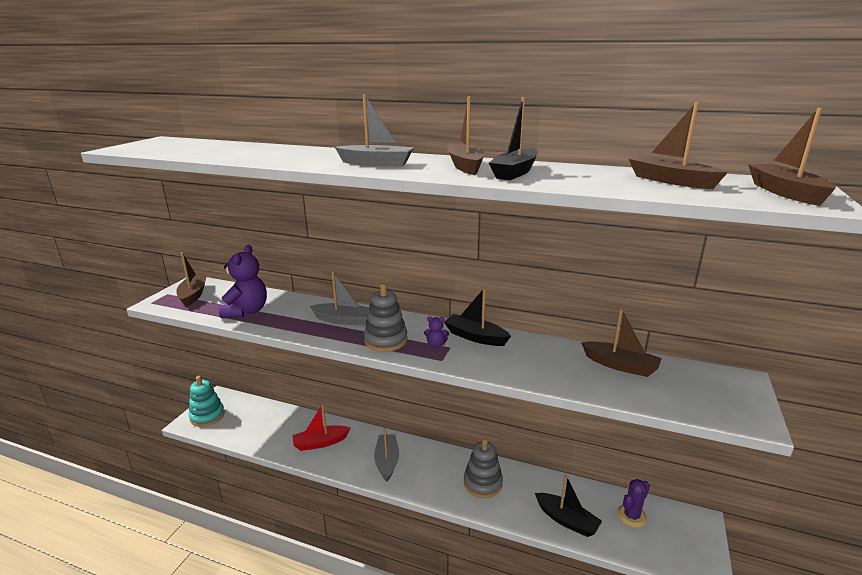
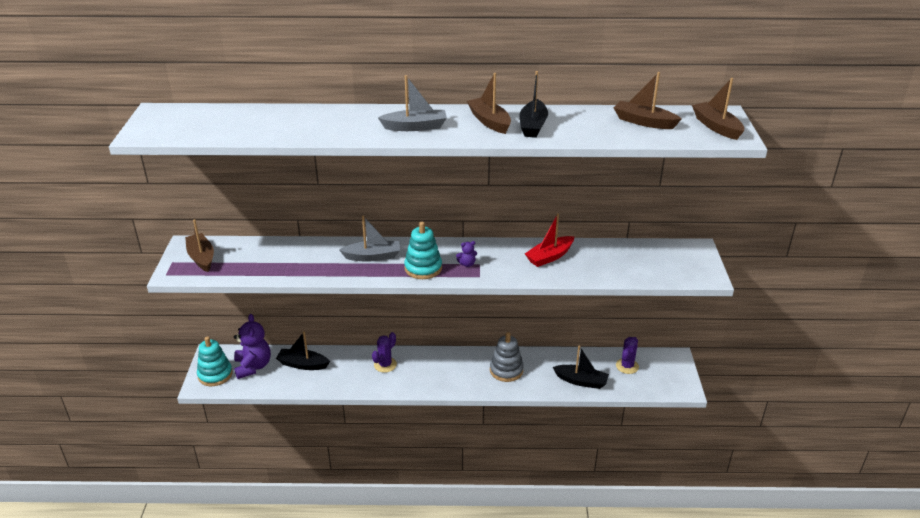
camera: 20 degrees left, 10 degrees up
purple teddy bear [219,245,267,318] -> purple teddy bear moved to [234,314,271,379]
red boat [292,404,351,451] -> red boat moved to [525,213,574,267]
grey stacking toy [364,283,407,352] -> turquoise stacking toy [404,222,442,279]
grey boat [374,427,399,482] -> none
black boat [444,288,511,346] -> black boat moved to [276,331,330,370]
brown boat [581,308,662,377] -> none
none -> purple cactus [372,332,397,373]

